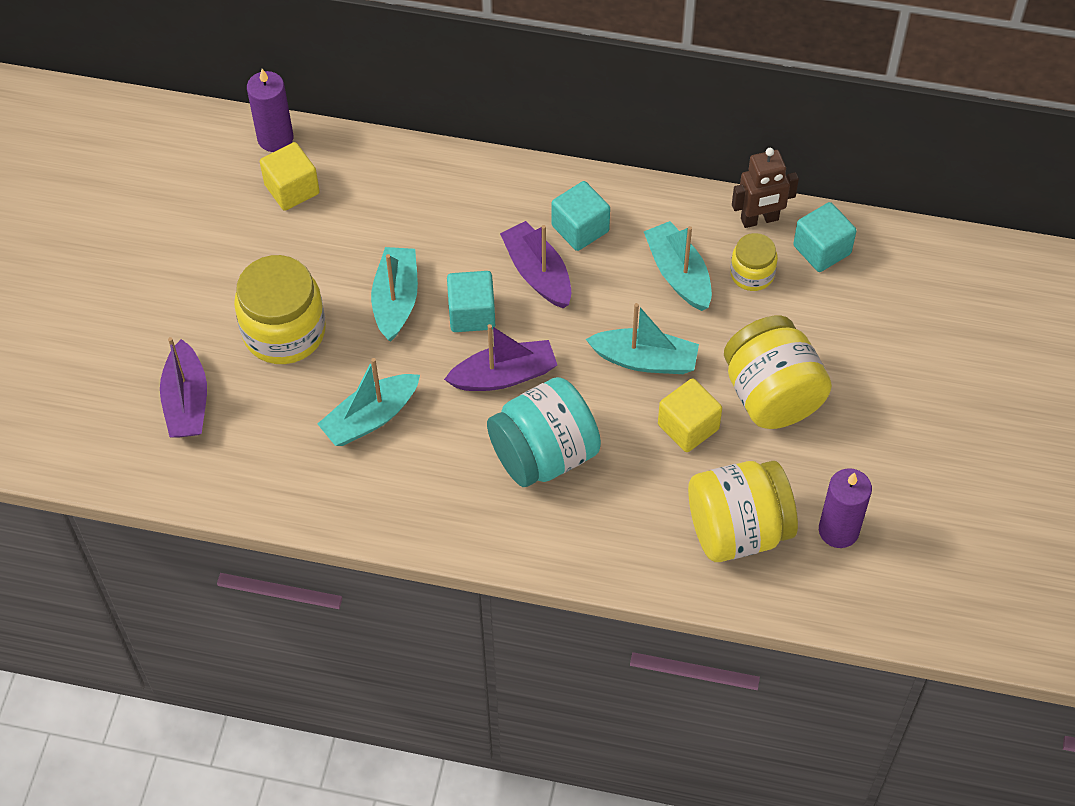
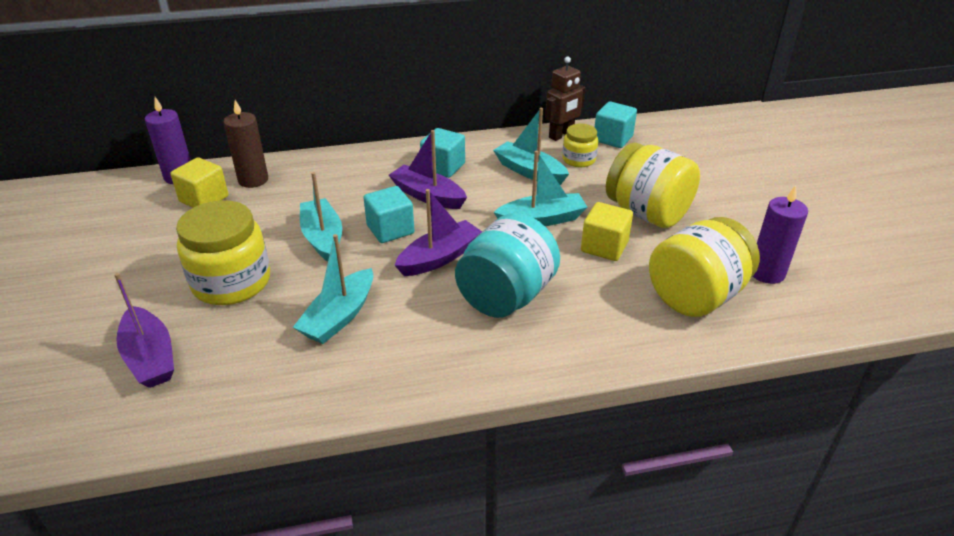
camera: 25 degrees left, 20 degrees down
none -> brown candle [224,100,268,188]

